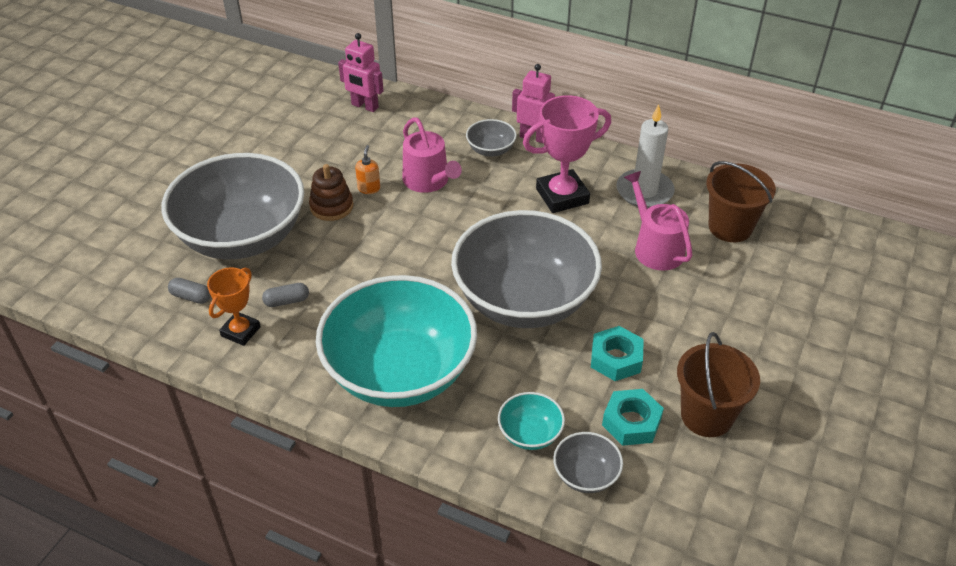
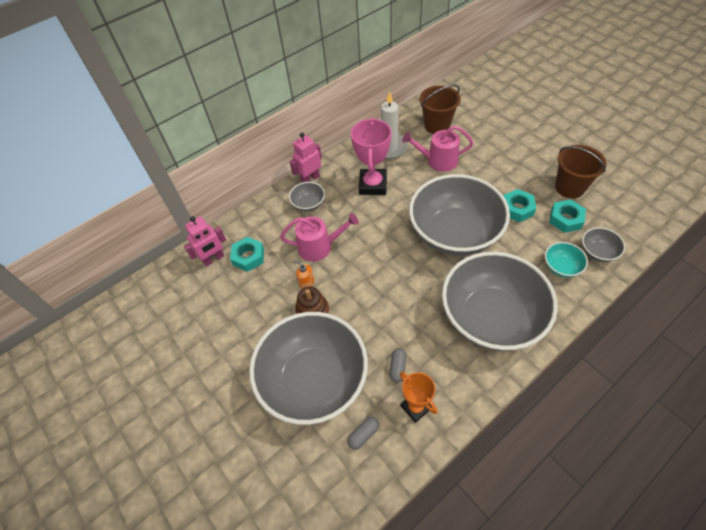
camera: 60 degrees left, 10 degrees up
turquoise bowl [316,275,477,407] -> grey bowl [442,252,558,351]
none -> turquoise nut [230,237,264,272]

